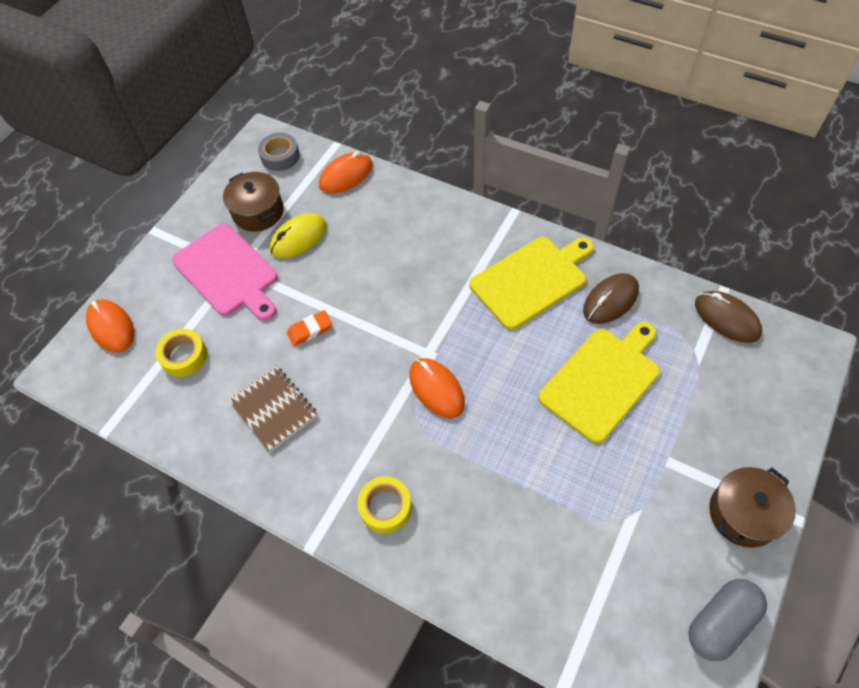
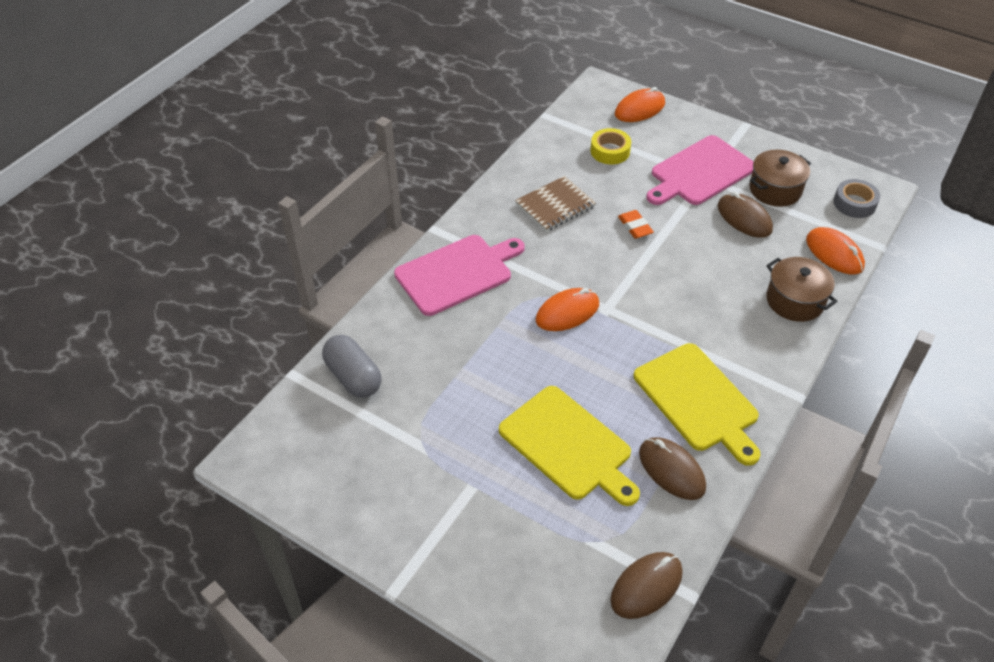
camera: 90 degrees right, 10 degrees down
yellow mouse [270,213,327,258] -> brown mouse [718,192,773,238]
yellow tape [358,476,412,533] -> pink cutting board [394,235,525,316]
grey capsule [688,579,767,661] -> grey capsule moved to [322,335,382,398]
brown pot [709,467,796,548] -> brown pot moved to [766,257,837,322]

